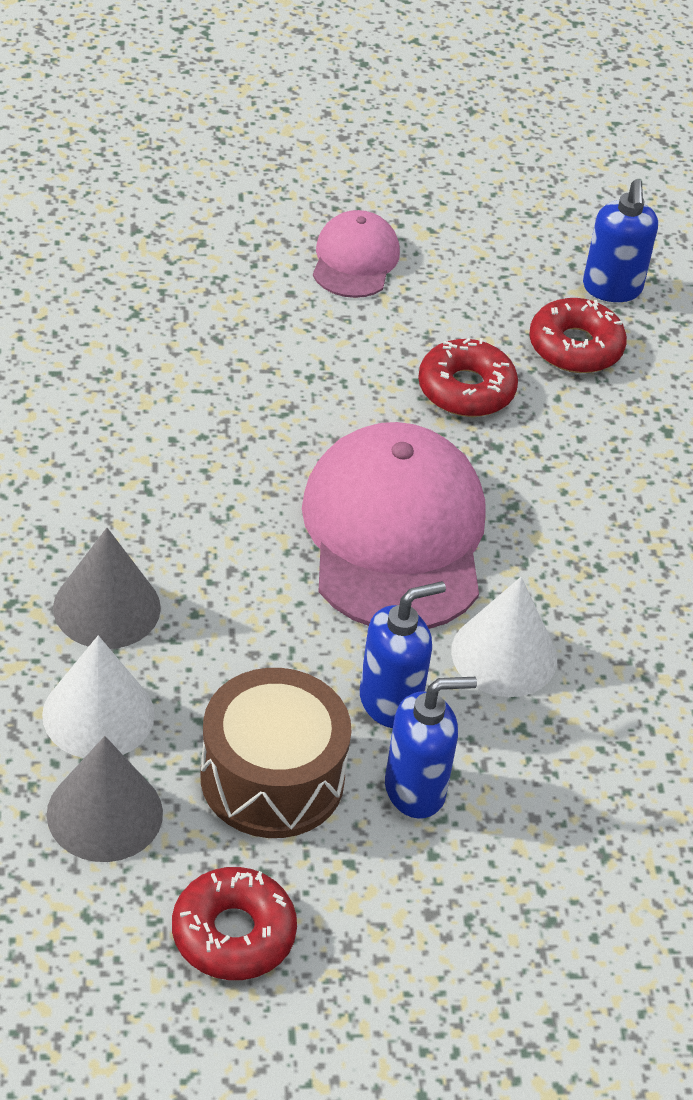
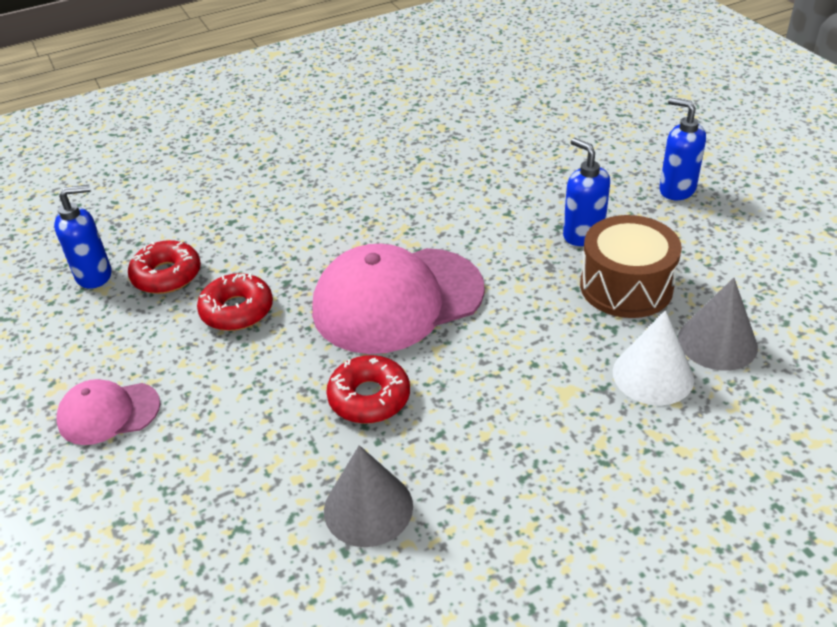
camera: 105 degrees left, 5 degrees down
grey cone [53,528,161,649] -> grey cone moved to [324,445,413,547]
red donut [172,867,297,980] -> red donut moved to [326,355,410,424]
blue soap dispenser [360,581,446,728] -> blue soap dispenser moved to [659,98,706,200]
white cone [451,577,557,697] -> none

